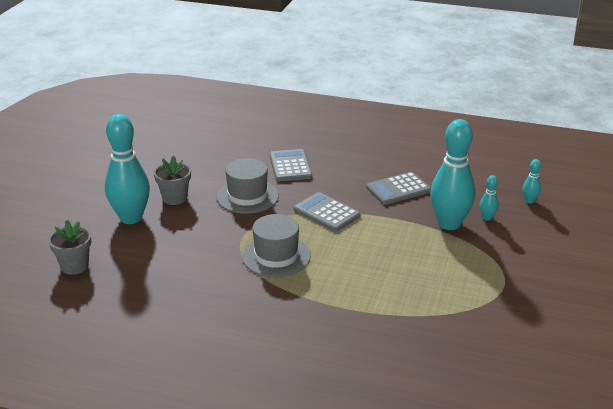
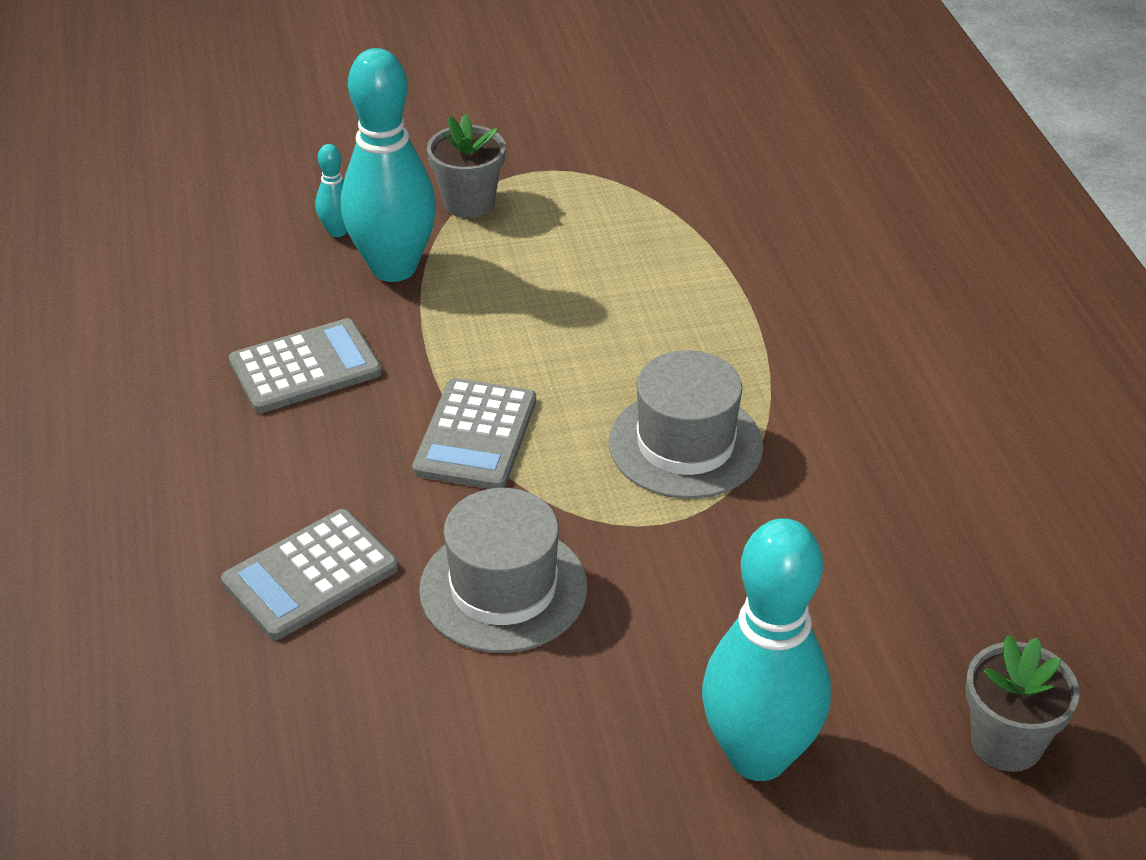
camera: 120 degrees left, 10 degrees up
grey flower pot [154,156,191,205] -> grey flower pot moved to [427,114,506,218]
grey calculator [366,172,431,205] -> grey calculator turned 60 degrees counterclockwise [229,318,382,413]
turquoise bowling pin [523,159,541,204] -> none

